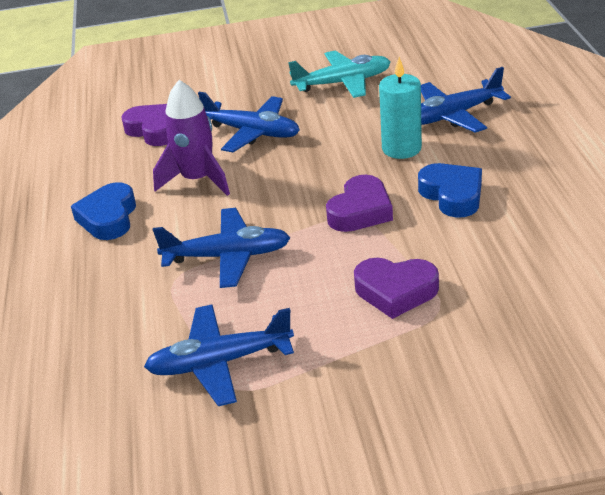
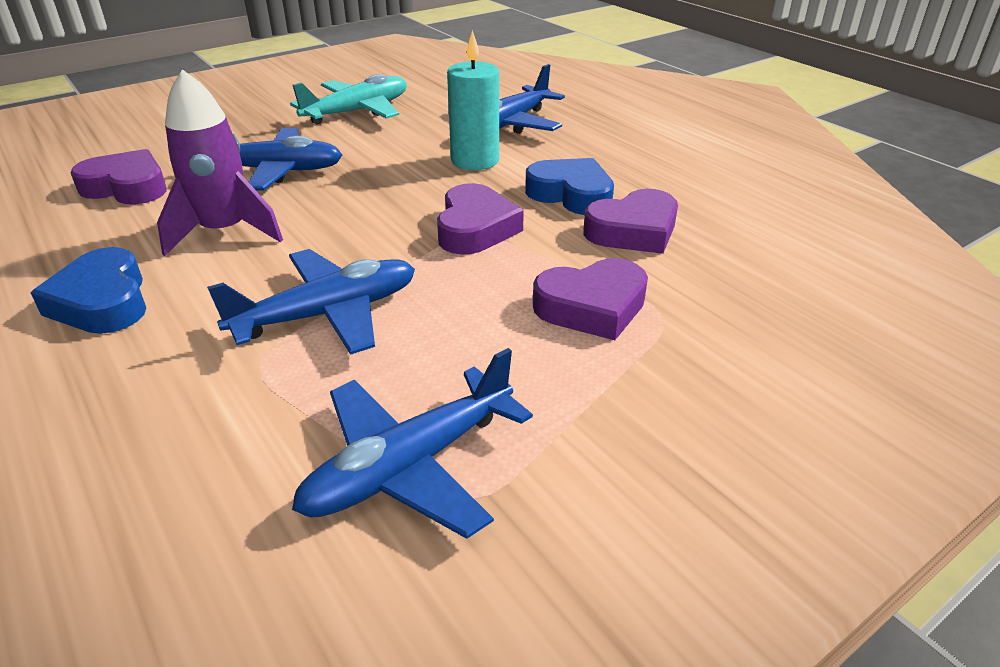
camera: 30 degrees left, 0 degrees up
none -> purple heart [583,189,678,254]

